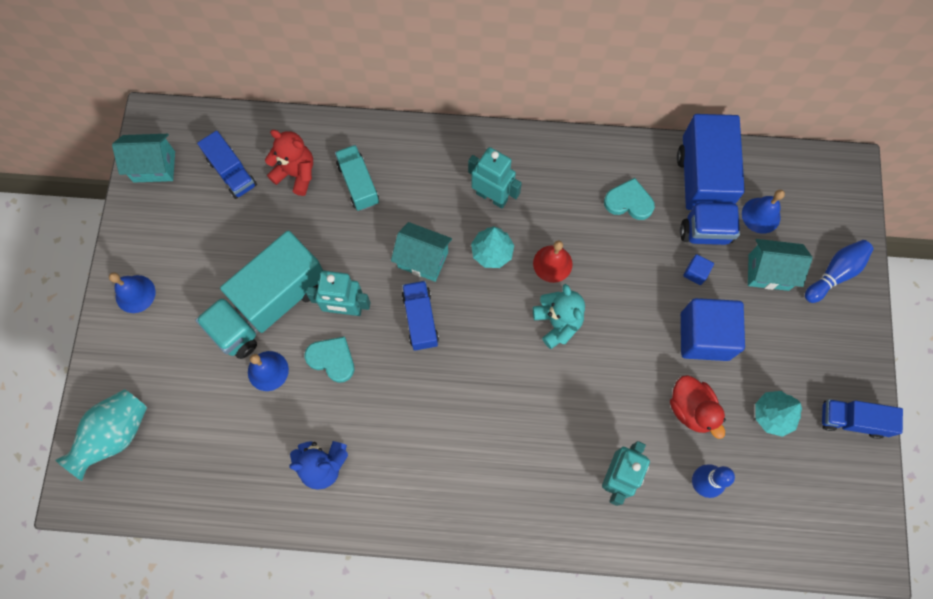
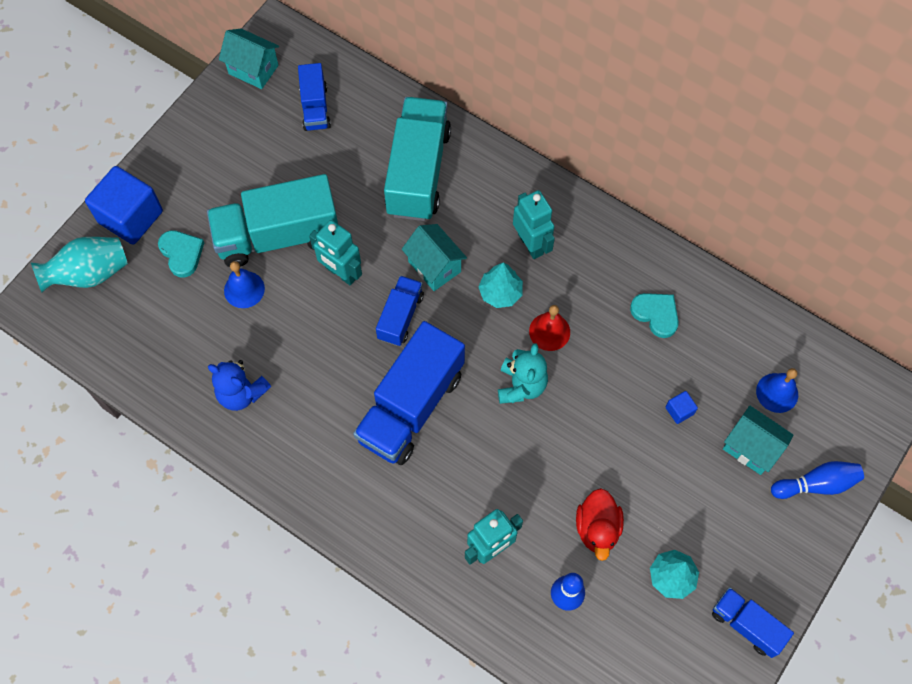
camera: 30 degrees right, 5 degrees down
blue bell [109,272,156,313] -> none
red teddy bear [265,130,313,196] -> none
turquoise heart [305,336,354,383] -> turquoise heart moved to [158,230,204,278]
turquoise truck [335,145,379,211] -> turquoise truck [384,97,451,221], size x1.88
blue truck [677,114,745,245] -> blue truck moved to [353,321,465,465]
blue cube [681,298,745,361] -> blue cube moved to [85,166,163,245]

